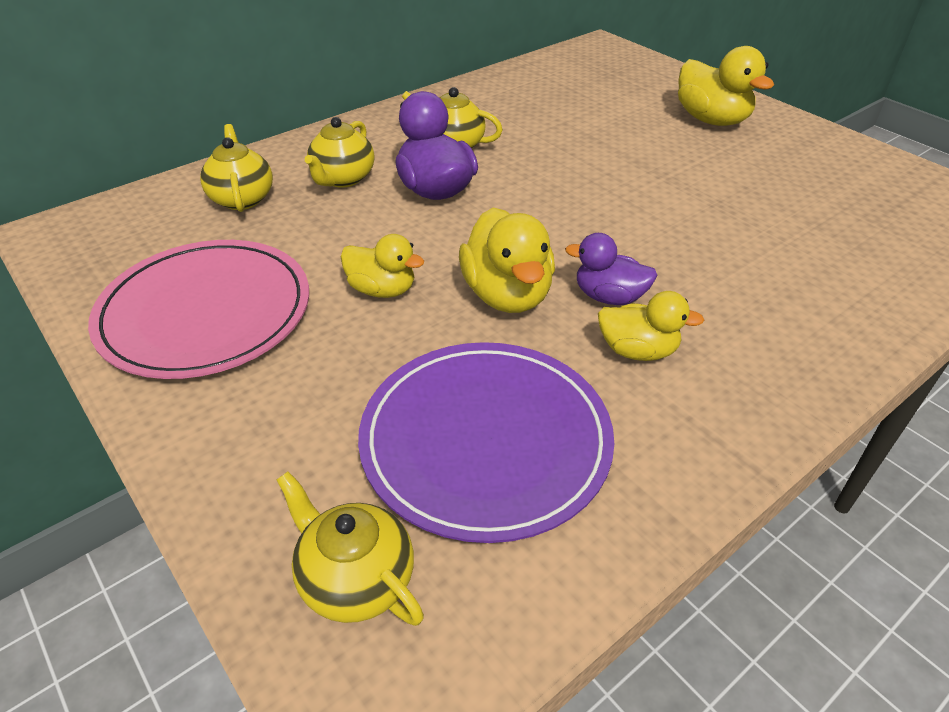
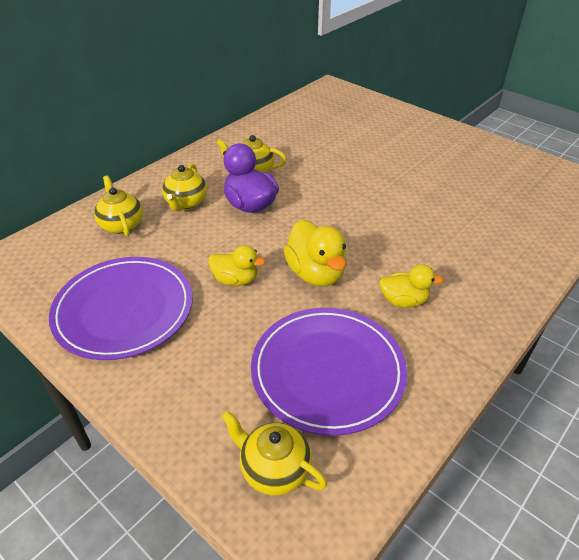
camera: 10 degrees left, 0 degrees up
pink plate [88,240,309,379] -> purple plate [49,257,193,360]
purple duck [565,233,658,305] -> none
yellow duck [678,46,774,126] -> none

